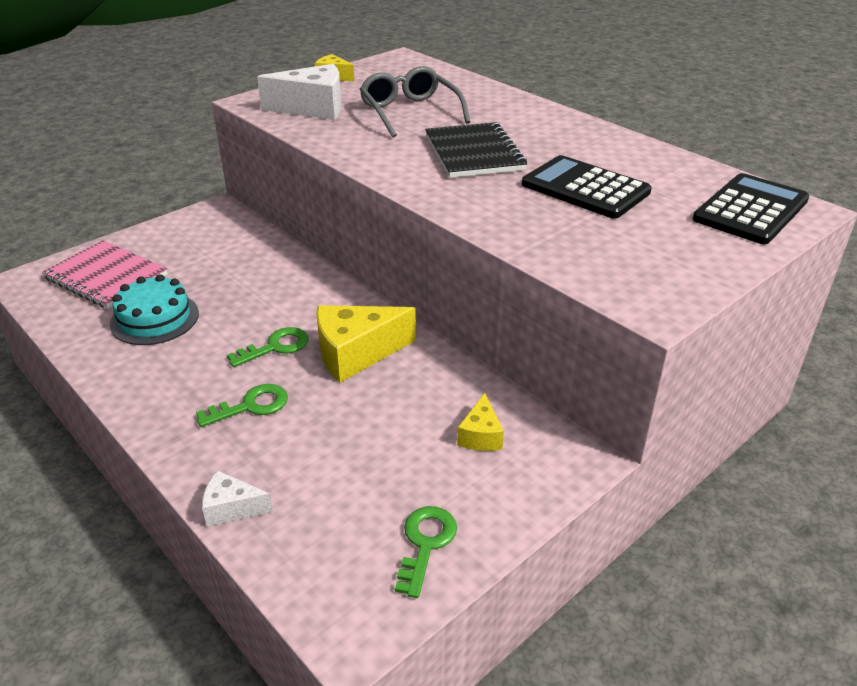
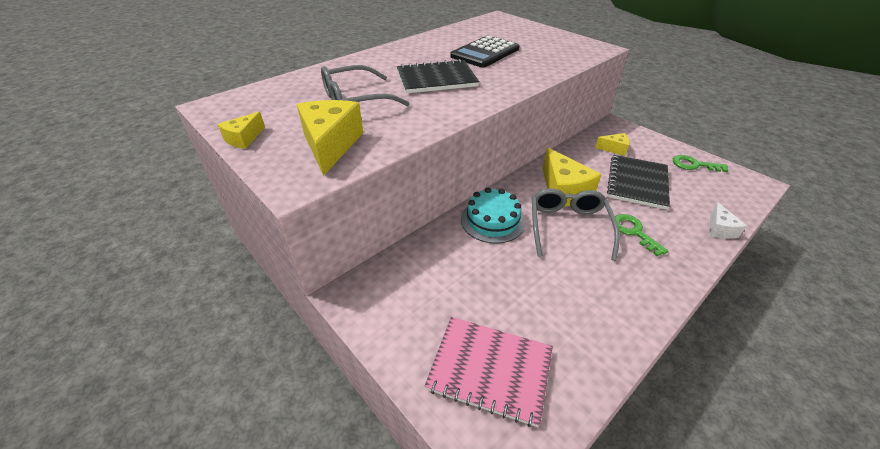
camera: 90 degrees left, 5 degrees up
pink notebook [42,240,167,309] -> pink notebook turned 75 degrees clockwise [424,317,553,427]
turquoise cake [110,274,199,345] -> turquoise cake moved to [461,188,525,243]
green key [227,327,309,367] -> grey glasses [532,188,620,261]
white cheese [257,64,341,120] -> yellow cheese [296,100,363,176]
black calculator [693,173,809,244] -> none
none -> black notebook [607,155,670,210]

